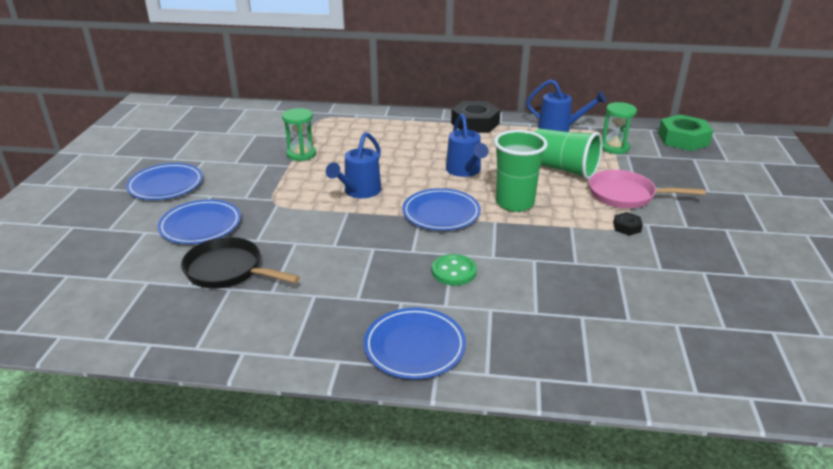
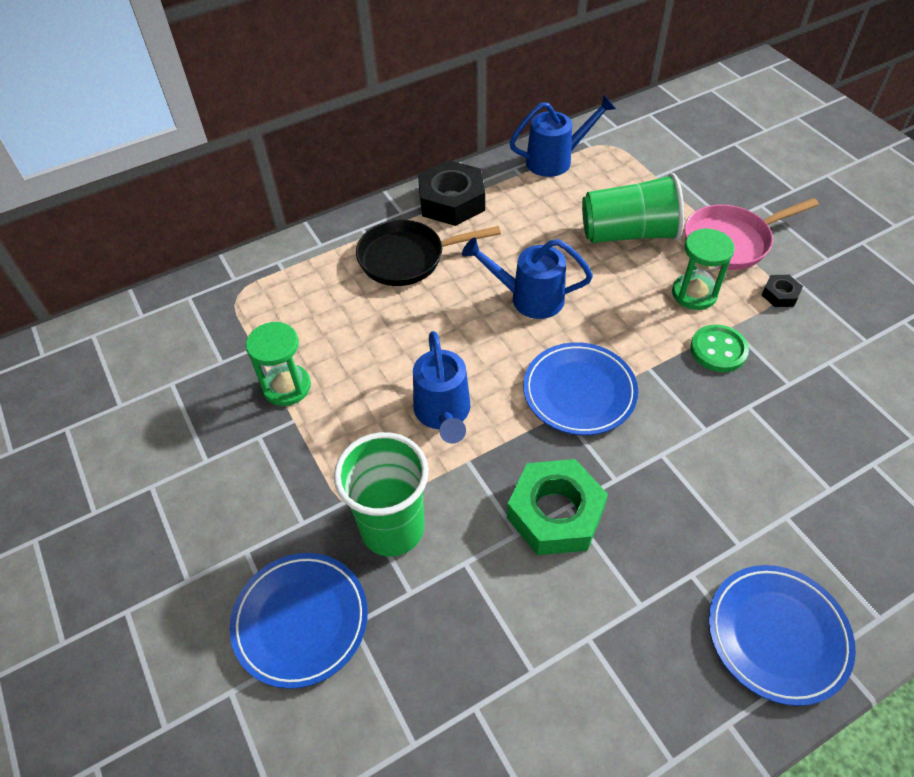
camera: 35 degrees left, 20 degrees up
blue plate [126,163,203,200] -> none
black pan [181,237,300,288] -> black pan moved to [356,220,501,286]
green button [432,254,477,286] -> green button moved to [690,325,749,372]
blue watering can [446,113,488,177] -> blue watering can turned 150 degrees clockwise [462,238,593,319]
green cup [494,130,548,212] -> green cup moved to [334,432,429,557]
green hourglass [602,102,637,154] -> green hourglass moved to [672,228,735,310]
green nut [658,114,713,151] -> green nut moved to [507,459,608,555]

